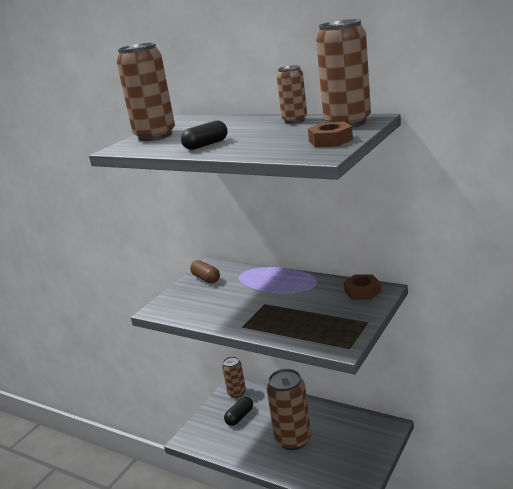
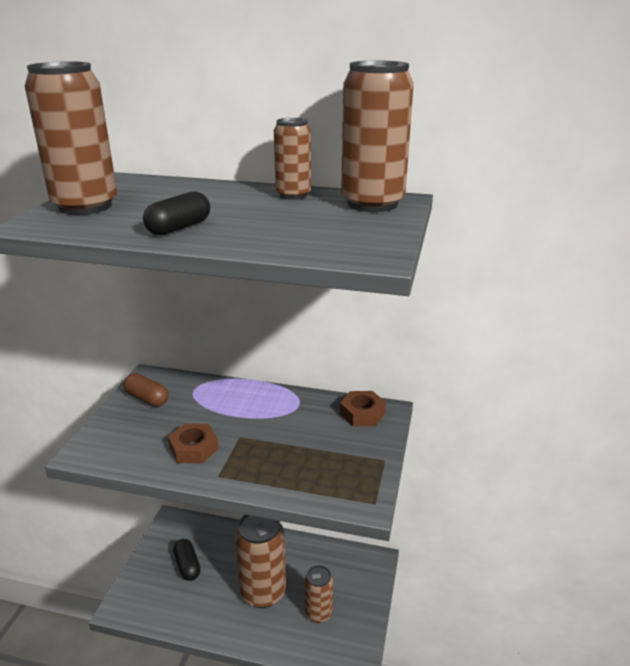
camera: 20 degrees left, 5 degrees up
brown can [222,356,246,398] -> brown can moved to [305,565,333,623]
black capsule [224,397,253,426] -> black capsule turned 45 degrees counterclockwise [173,539,201,581]
brown nut [308,121,353,147] -> brown nut moved to [168,423,218,463]

